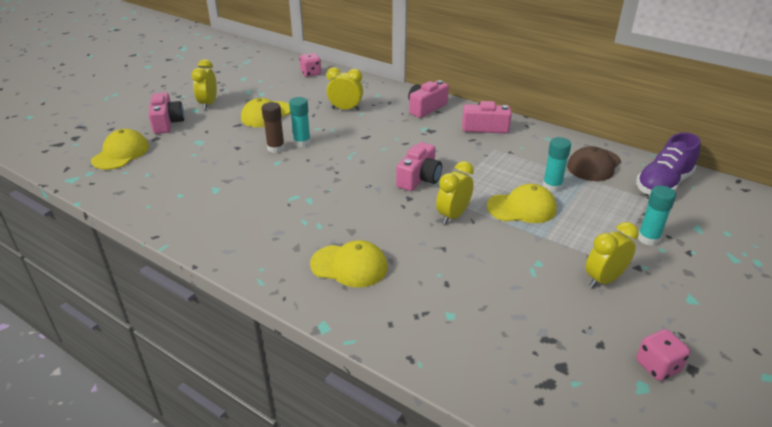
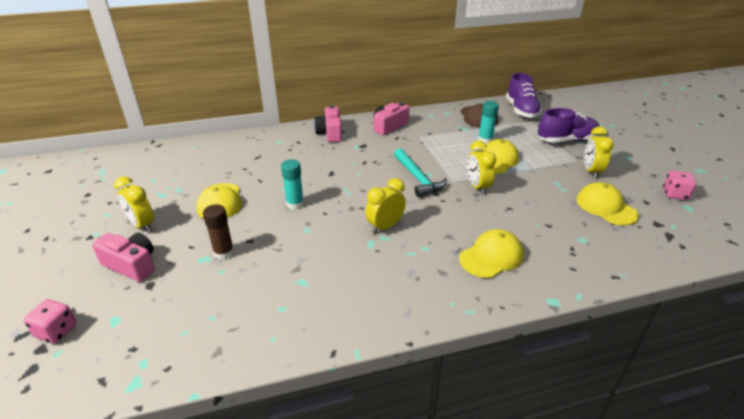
camera: 50 degrees left, 0 degrees up
yellow cap [91,129,149,170] -> yellow cap moved to [577,182,639,225]
brown glue stick [262,102,285,153] -> brown glue stick moved to [203,204,234,260]
pink dice [299,53,321,77] -> pink dice moved to [24,299,76,343]
yellow clock [327,67,363,111] -> yellow clock moved to [365,178,406,234]
pink camera [396,142,442,191] -> turquoise hammer [394,148,447,197]
turquoise glue stick [638,186,676,246] -> purple shoe [538,108,599,143]

